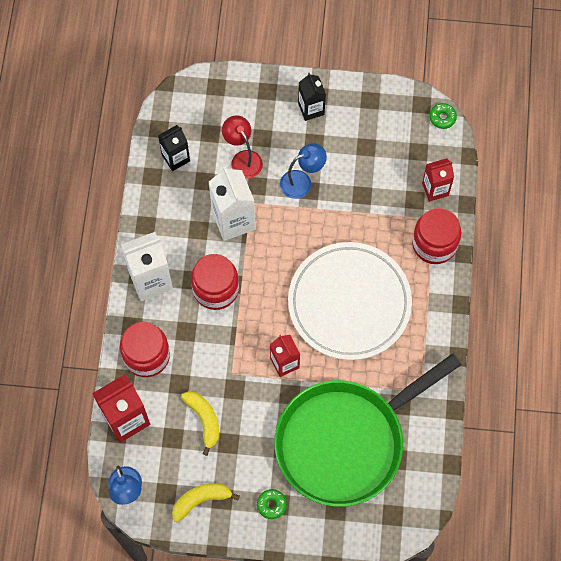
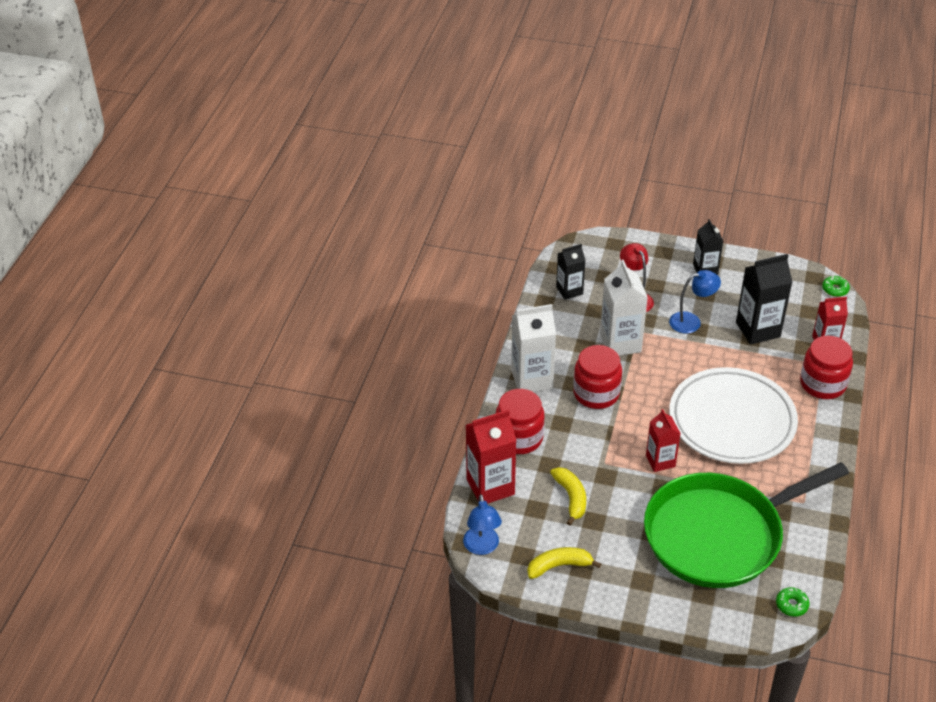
camera: 10 degrees right, 25 degrees down
green donut [257,489,287,519] -> green donut moved to [776,587,809,617]
none -> black carton [736,254,793,345]

